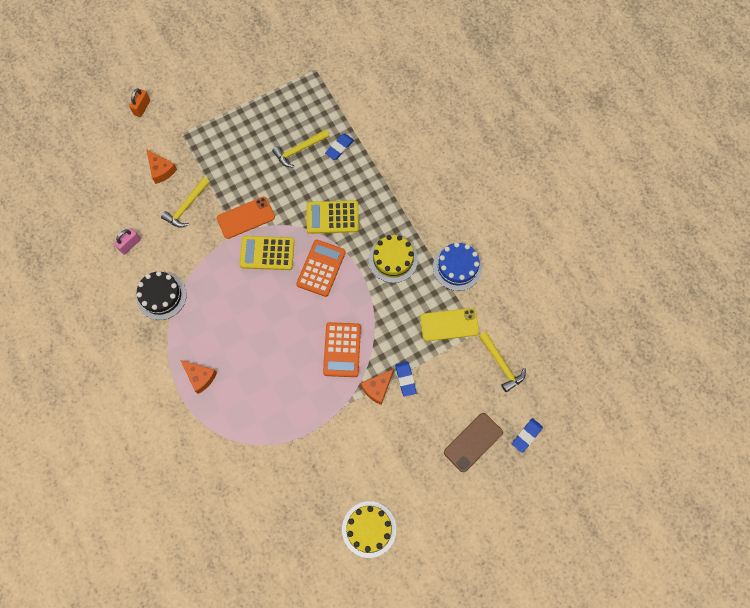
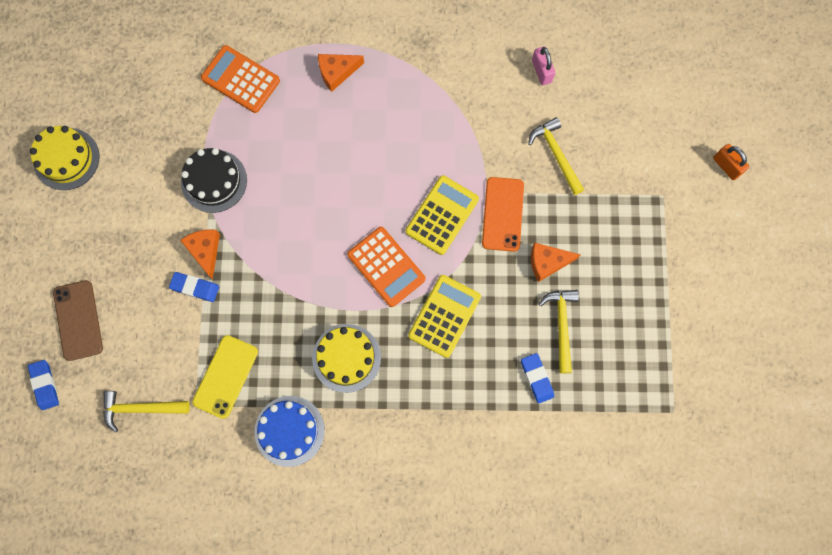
camera: 120 degrees right, 5 degrees up
black cake [136,271,187,320] -> black cake moved to [181,148,247,213]
orange cheese [146,149,177,184] -> orange cheese moved to [531,243,580,282]
orange calculator [323,322,361,377] -> orange calculator moved to [201,45,280,113]

